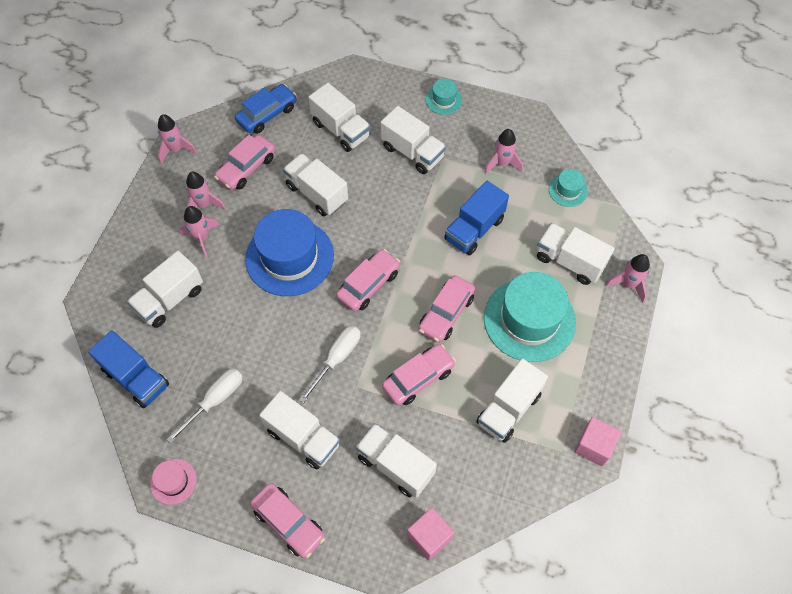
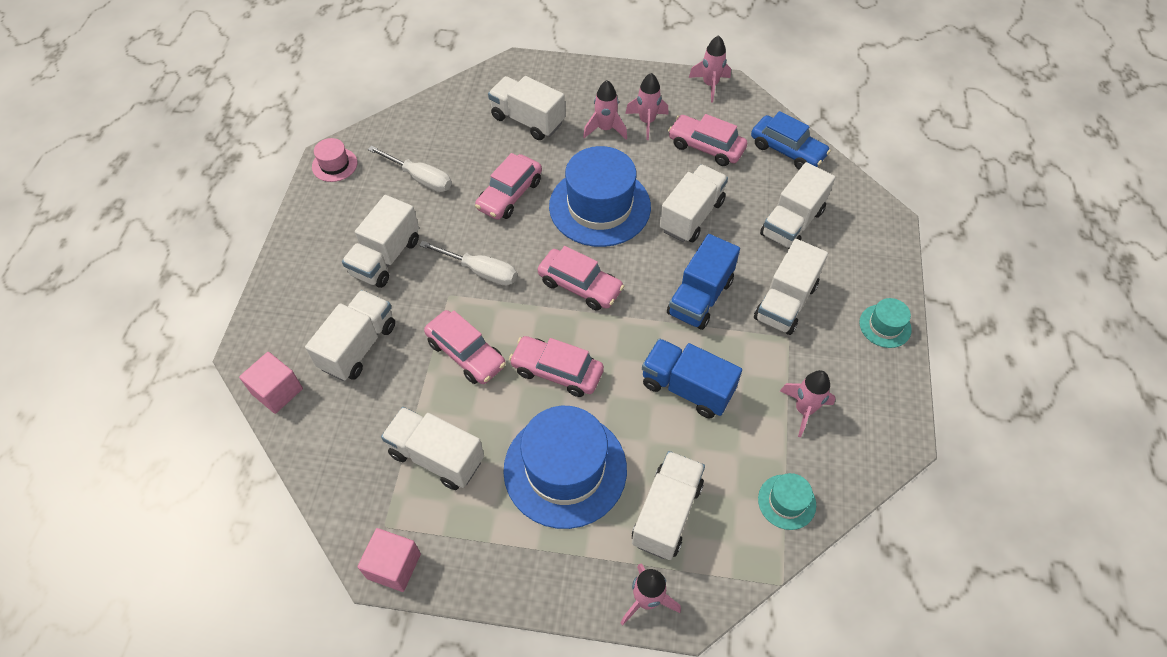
camera: 80 degrees right, 5 degrees down
blue truck [88,330,169,408] -> blue truck moved to [667,234,740,330]
pink car [250,483,325,558] -> pink car moved to [475,153,542,220]
turquoise hat [484,272,576,362] -> blue hat [503,406,627,529]

